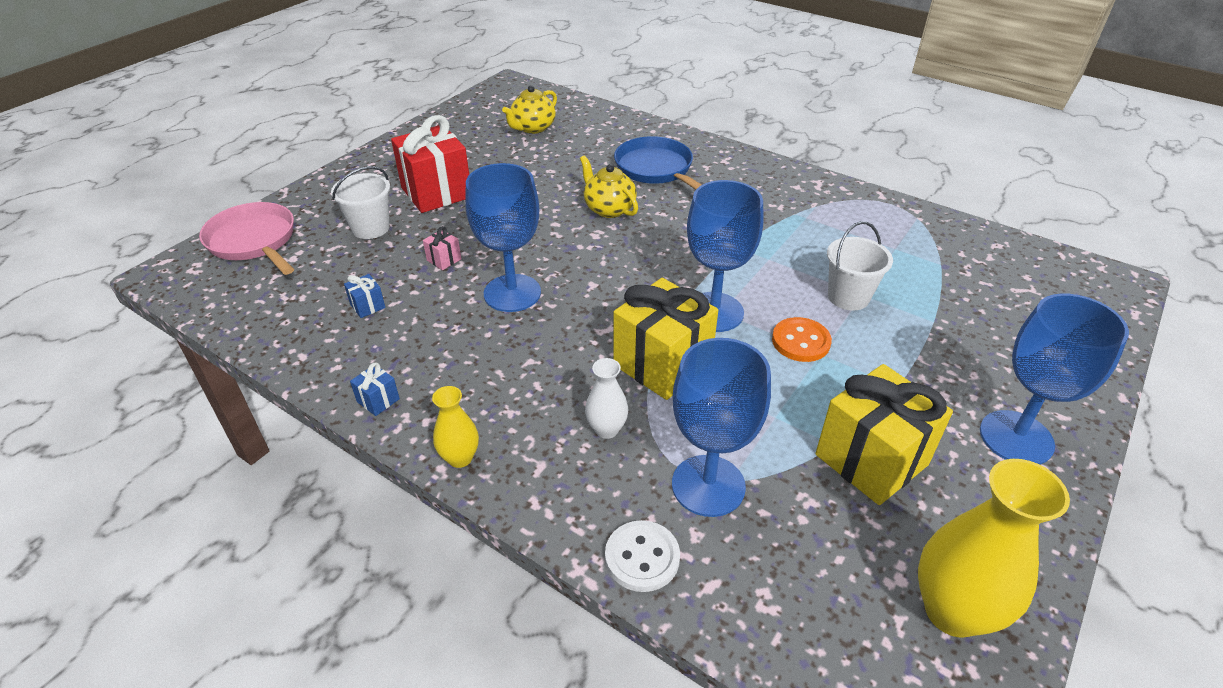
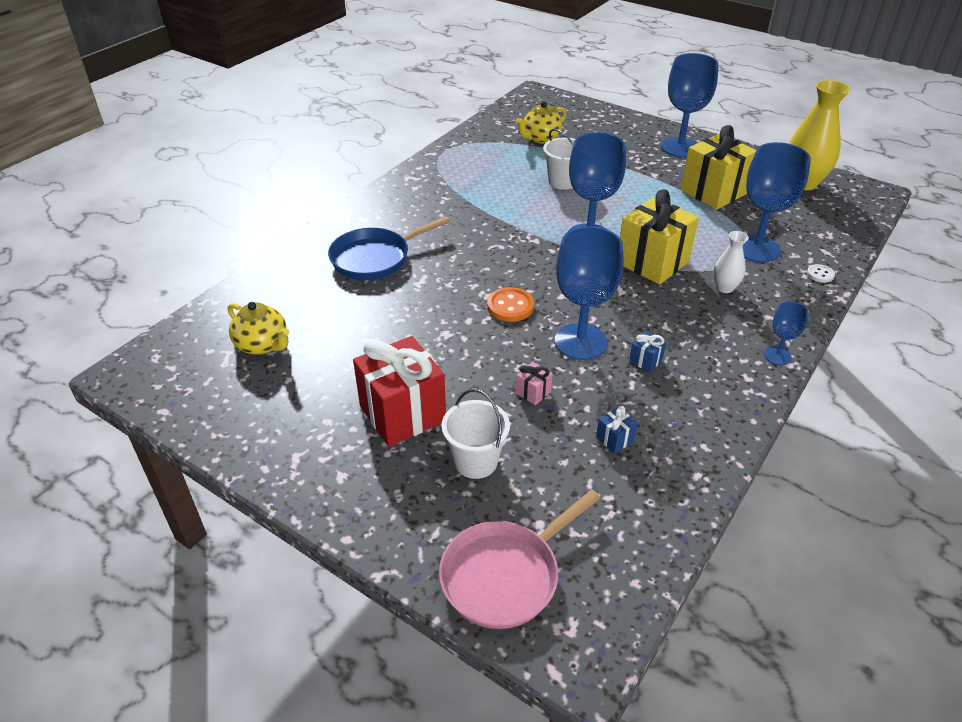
camera: 90 degrees left, 0 degrees up
blue gift [350,362,400,416] -> blue gift moved to [629,331,667,372]
yellow vase [432,386,479,468] -> blue goblet [764,301,809,365]
yellow teapot [580,155,638,218] -> yellow teapot moved to [516,102,566,144]
white button [605,520,680,592] -> white button [807,264,835,283], size x0.58
orange button [772,317,832,362] -> orange button moved to [487,287,534,322]

